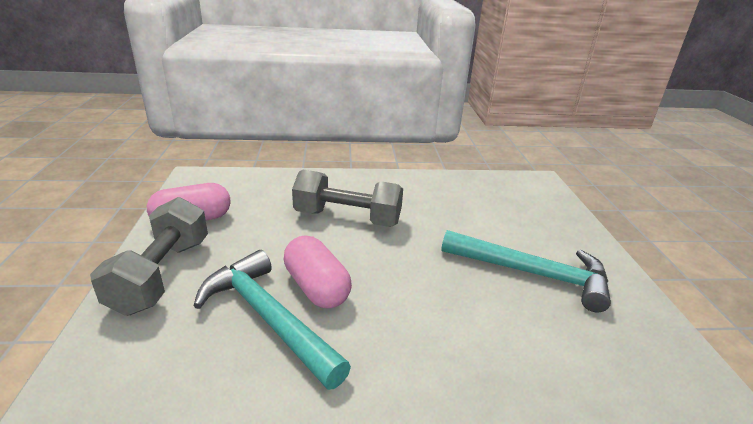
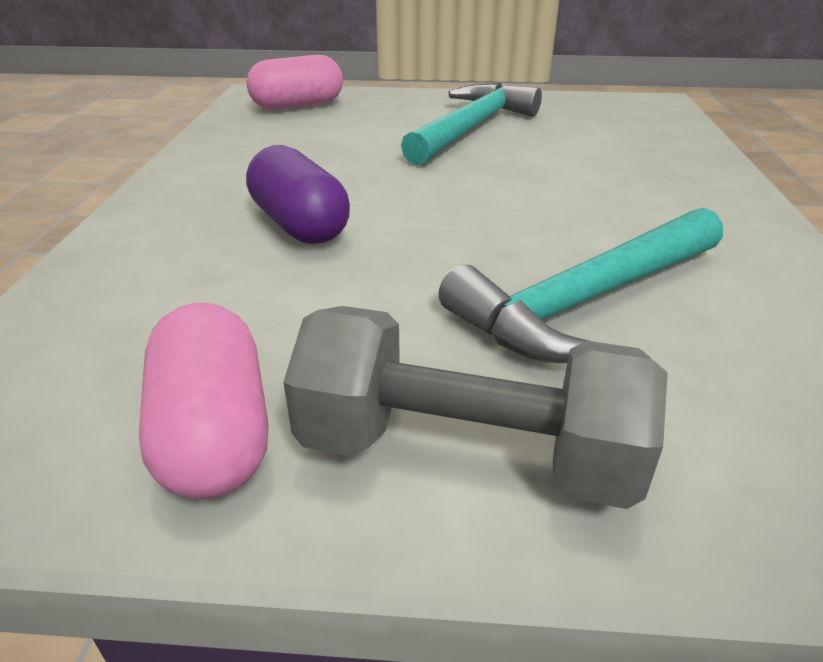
camera: 80 degrees left, 5 degrees up
pink capsule [284,235,352,308] -> pink capsule moved to [246,55,343,110]
grey dumbbell [292,170,403,227] -> purple capsule [246,145,350,244]

